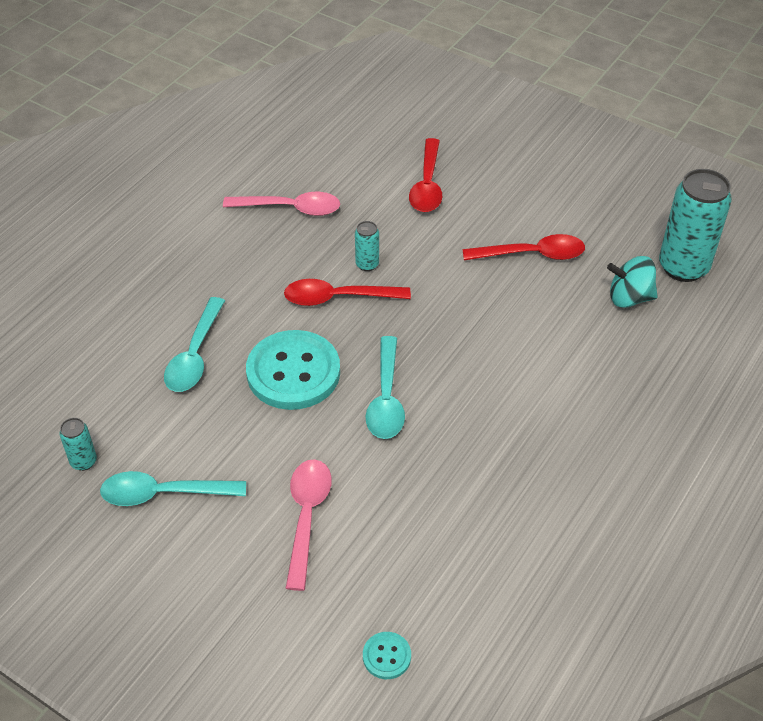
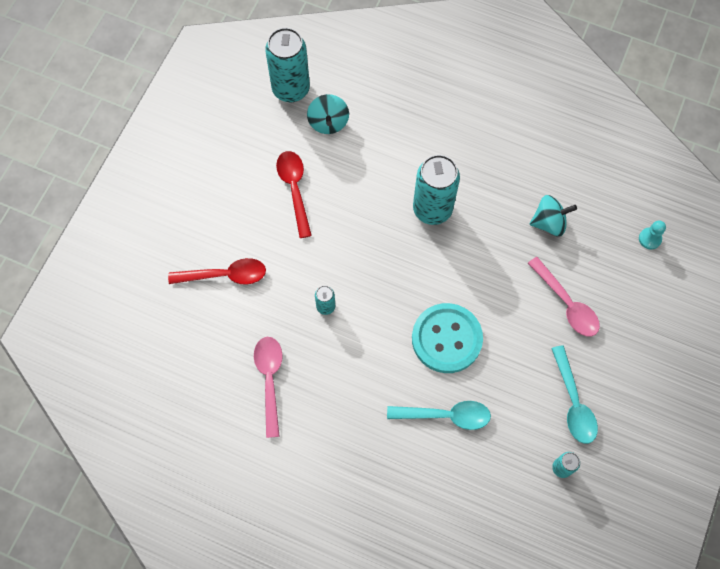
camera: 100 degrees left, 20 degrees up
red spoon [284,279,411,306] -> none
pink spoon [286,459,332,591] -> pink spoon turned 120 degrees counterclockwise [528,257,600,337]
turquoise button [363,632,411,679] -> turquoise pawn [639,220,666,249]
turquoise spoon [366,336,405,439] -> none
none -> turquoise can [413,155,460,225]
none -> turquoise spinning top [530,195,577,236]

